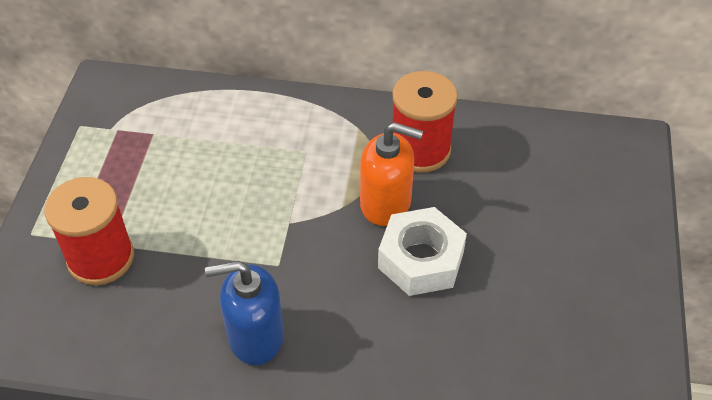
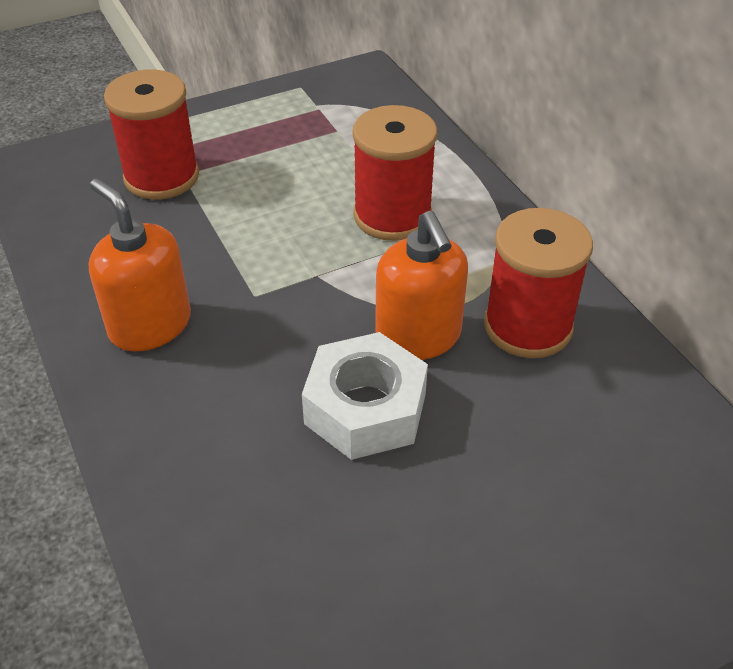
camera: 55 degrees right, 5 degrees down
blue soap dispenser [205,261,284,365] -> orange soap dispenser [89,178,191,352]
none -> red spool [352,105,437,241]

